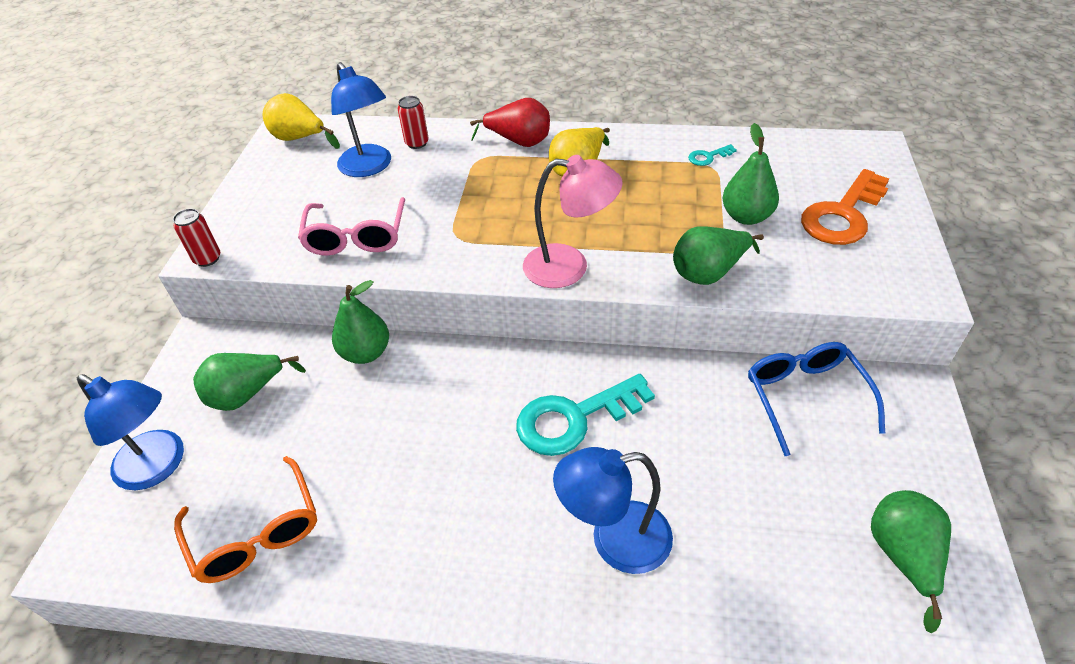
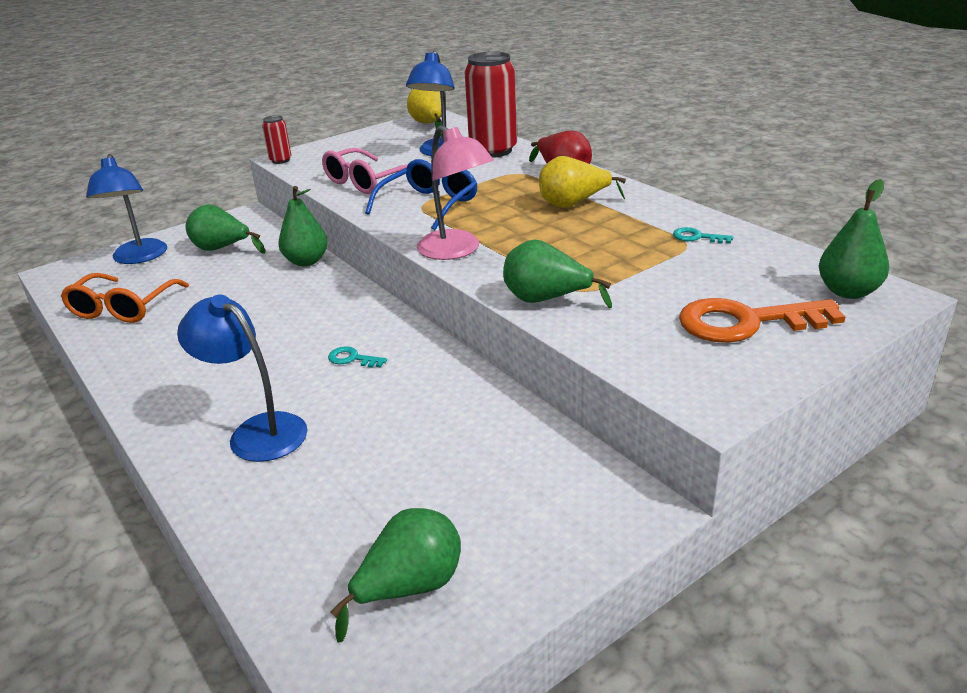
camera: 45 degrees right, 15 degrees down
red can [398,96,429,149] -> red can [465,51,517,158], size x2.11
turquoise key [516,374,655,456] -> turquoise key [328,346,387,368], size x0.44
green pear [723,123,779,225] -> green pear moved to [819,179,889,299]
blue glasses [748,342,885,456] -> blue glasses moved to [365,159,477,230]

